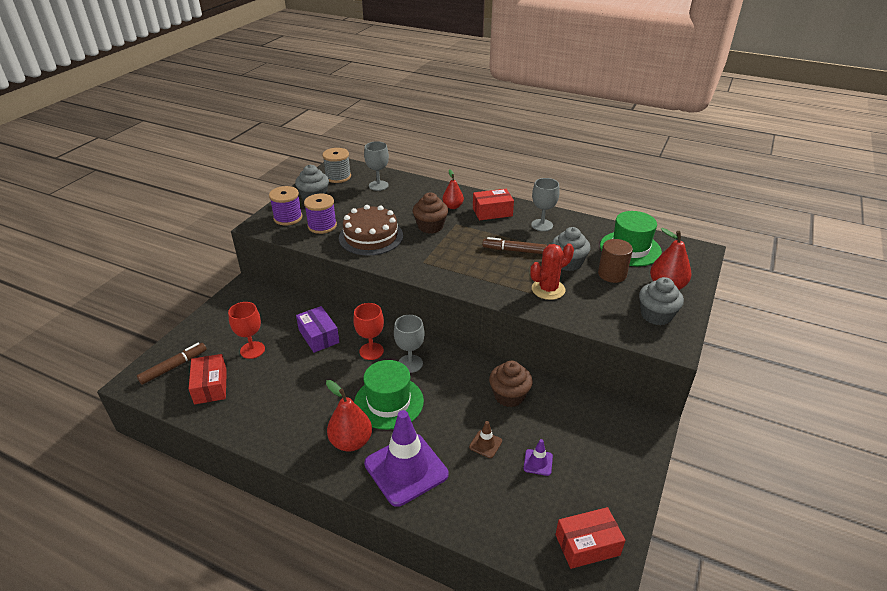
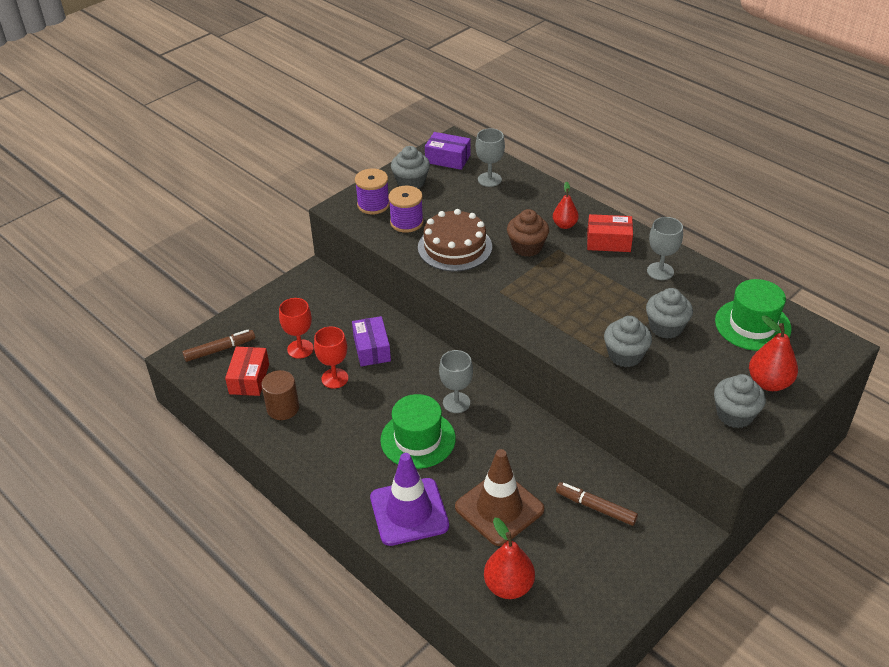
camera: 20 degrees right, 5 degrees up
grey spool [322,148,351,183] -> purple box [425,132,470,170]
red pear [326,380,372,452] -> red pear moved to [484,518,535,599]
red goblet [353,303,384,360] -> red goblet moved to [314,326,348,388]
brown traffic cone [469,421,502,458] -> brown traffic cone [455,449,544,546], size x2.39
brown marker [482,237,547,254] -> brown marker moved to [556,482,638,526]
brown cupcake [489,361,533,407] -> none
purple traffic cone [523,439,553,476] -> none
red cactus [530,244,574,300] -> grey cupcake [604,316,652,367]
red box [555,507,626,569] -> none
brown cylinder [598,239,633,283] -> brown cylinder moved to [262,370,299,420]

